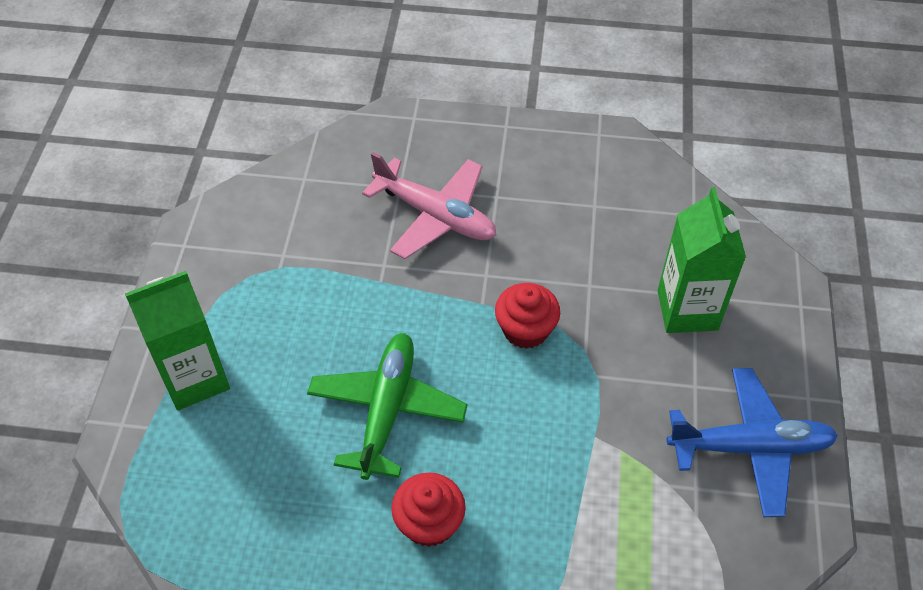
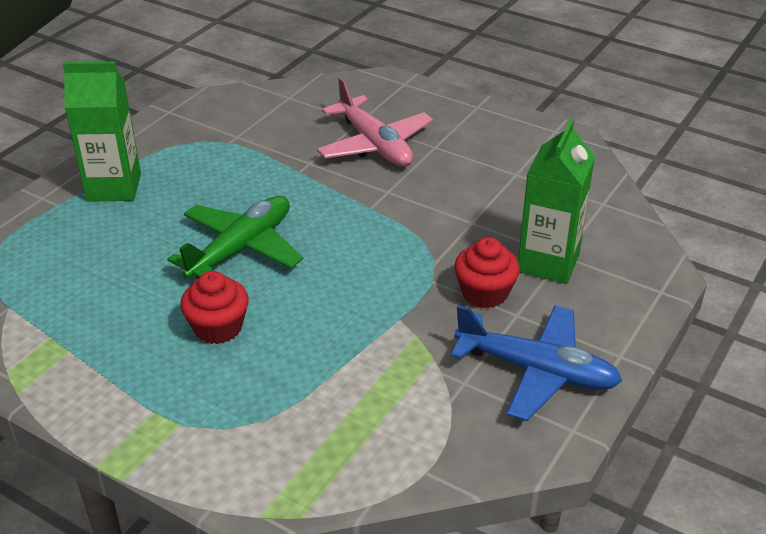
camera: 25 degrees right, 15 degrees down
red cupcake [495,283,560,349] -> red cupcake moved to [454,237,520,308]

